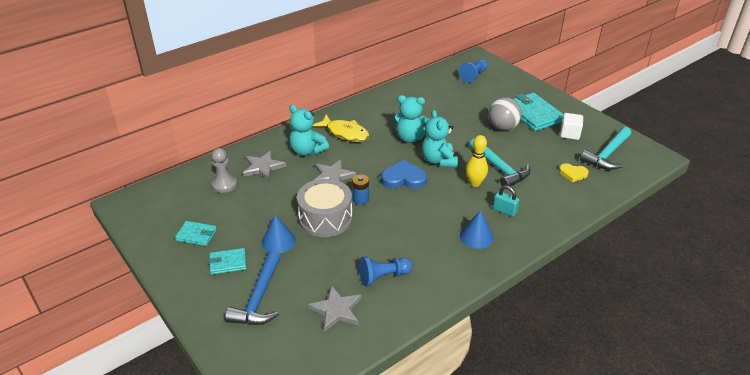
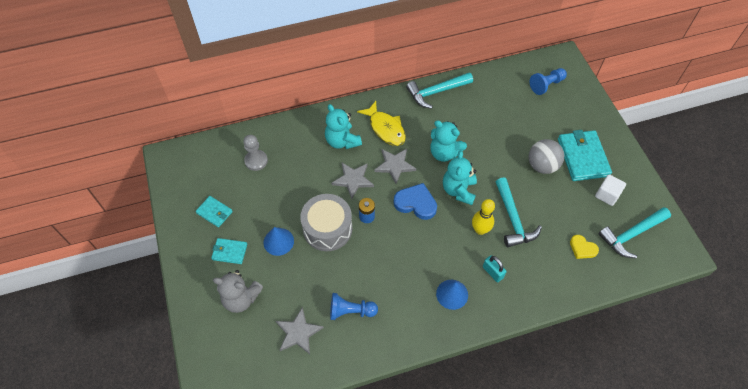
camera: 20 degrees right, 20 degrees up
blue hammer [225,251,281,325] -> grey teddy bear [213,270,263,313]
grey star [243,150,286,180] -> grey star moved to [374,149,416,184]
none -> turquoise hammer [406,72,473,109]

